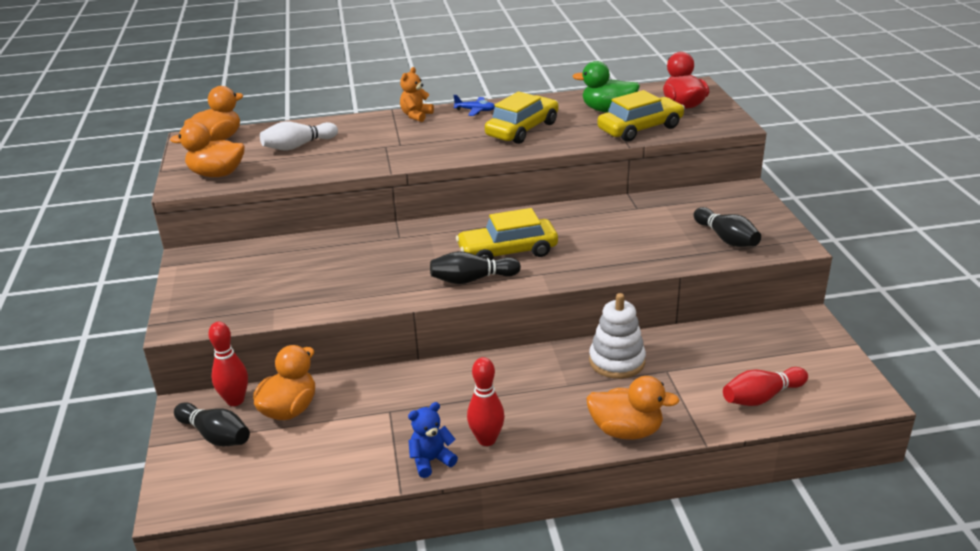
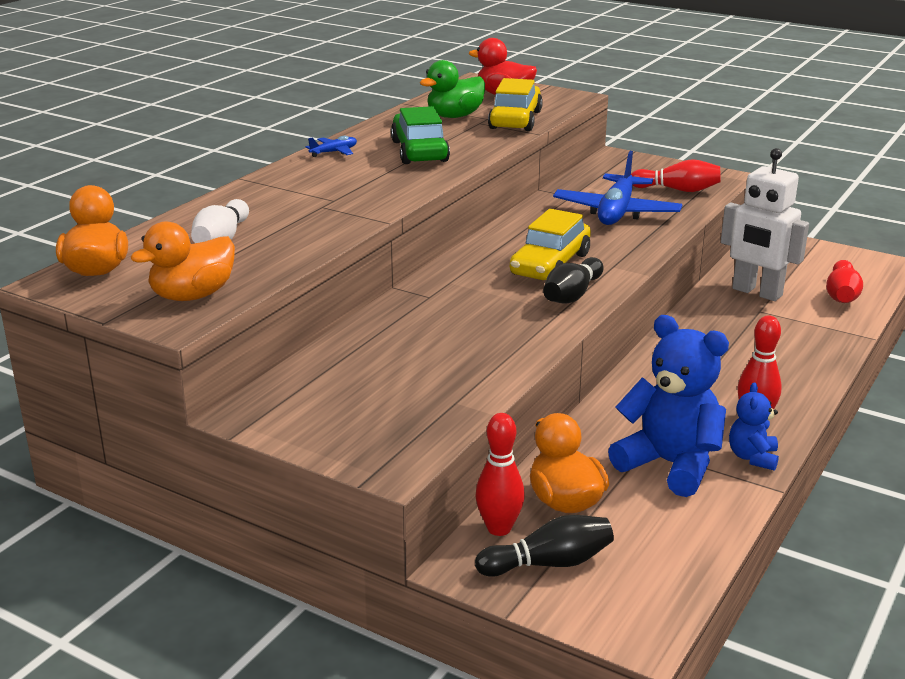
camera: 50 degrees left, 5 degrees down
orange teddy bear [400,67,434,122] -> none
yellow car [485,91,559,144] -> green car [391,106,450,164]
orange duck [586,376,680,440] -> none
white stacking toy [589,293,646,379] -> none
black bowling pin [694,207,761,247] -> red bowling pin [631,159,721,192]
none -> blue plane [553,151,682,225]
none -> blue teddy bear [608,315,729,497]
none -> white robot [721,148,809,301]

